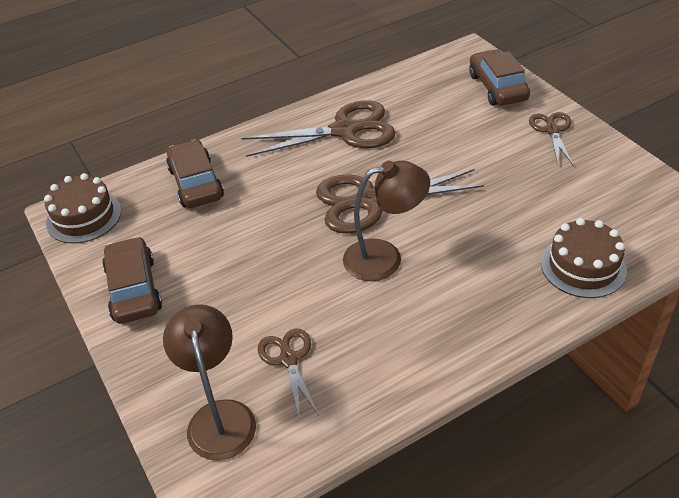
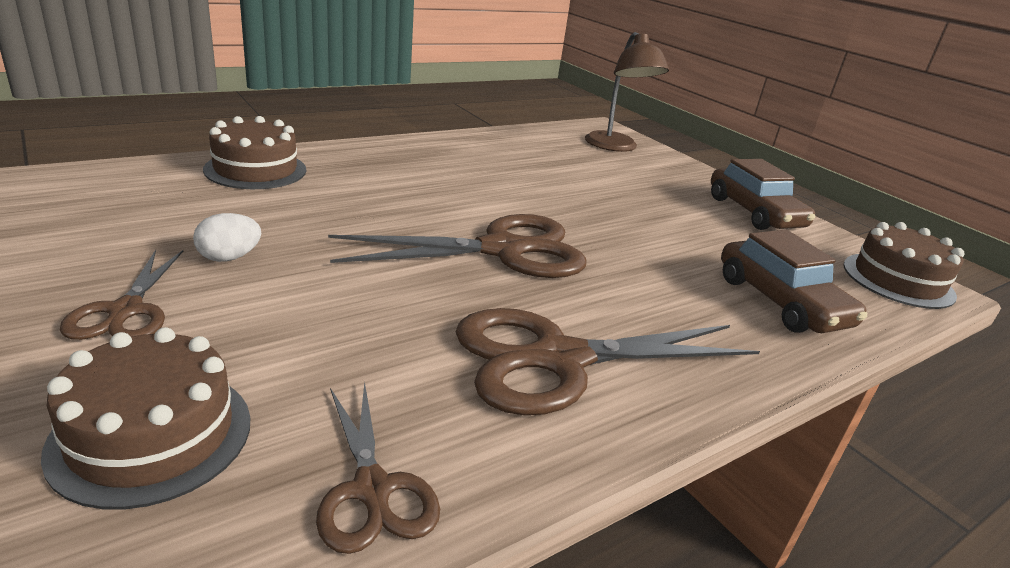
camera: 170 degrees right, 15 degrees down
brown scissors [257,329,319,420] -> brown scissors moved to [316,382,440,554]
brown lamp [343,161,430,281] -> none
brown car [469,50,530,106] -> brown cake [41,327,250,510]
none -> white egg [193,213,261,262]

